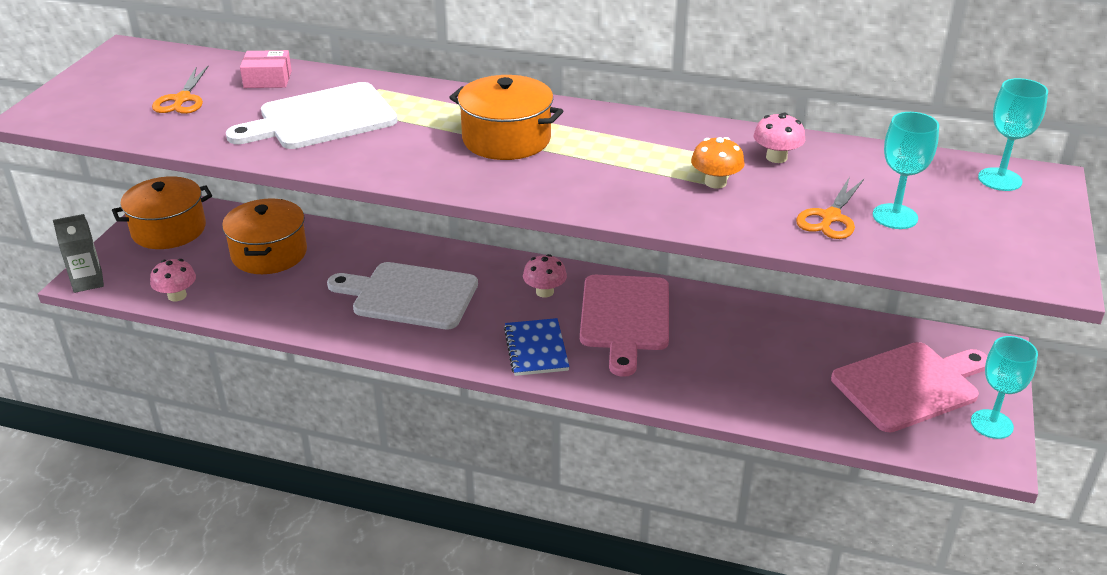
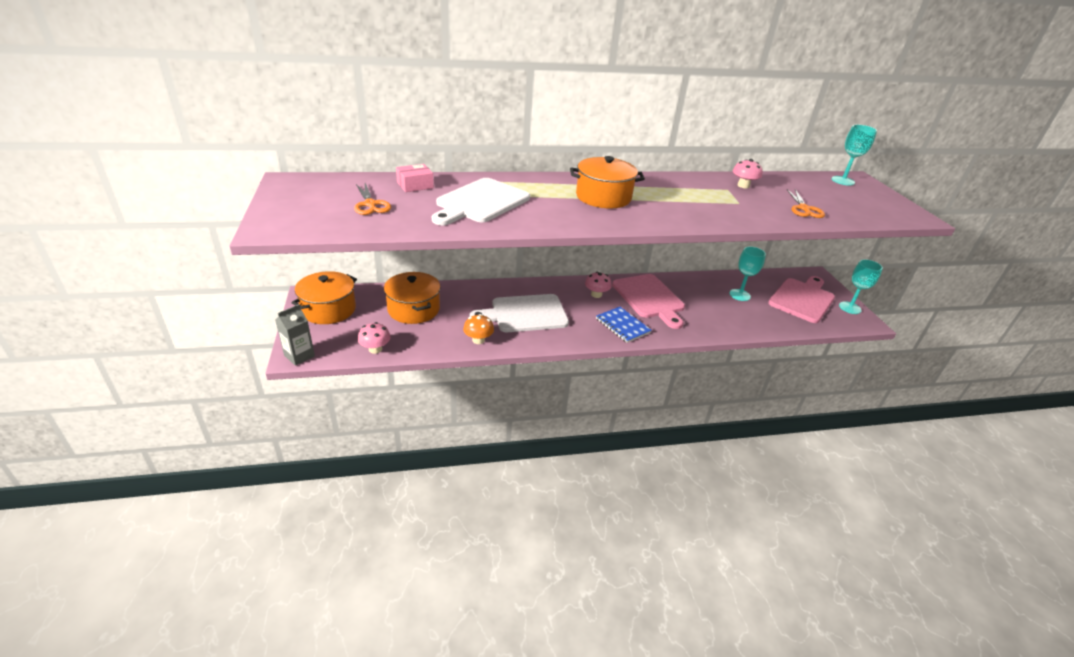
camera: 30 degrees left, 0 degrees up
orange mushroom [691,137,744,188] -> orange mushroom moved to [463,314,494,344]
turquoise goblet [873,112,939,229] -> turquoise goblet moved to [729,246,766,301]

